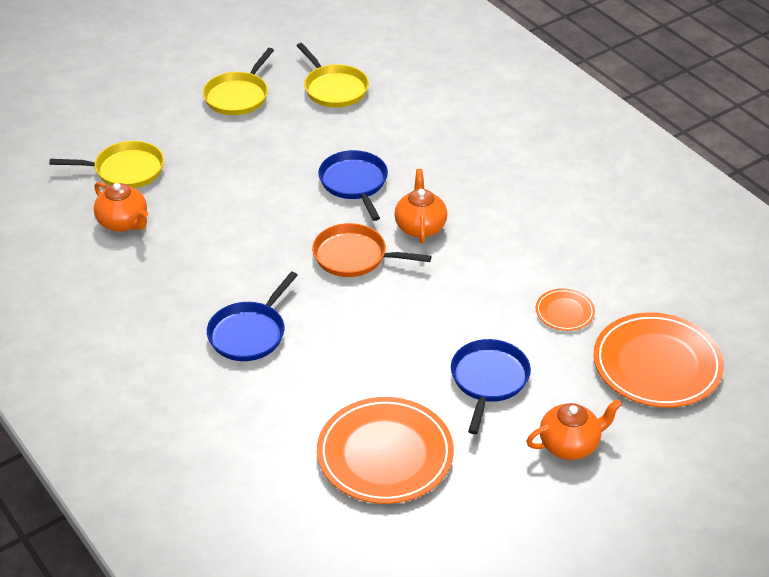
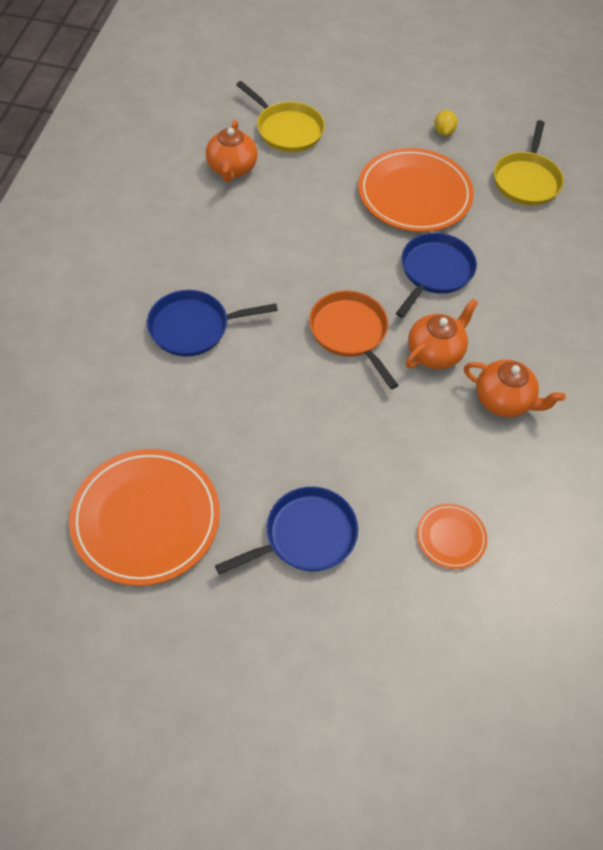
camera: 45 degrees right, 15 degrees up
yellow pan [203,48,274,115] -> yellow lemon [434,110,458,136]
orange teapot [526,399,622,460] -> orange teapot moved to [464,360,566,417]
orange plate [593,312,724,408] -> orange plate moved to [358,148,474,232]

